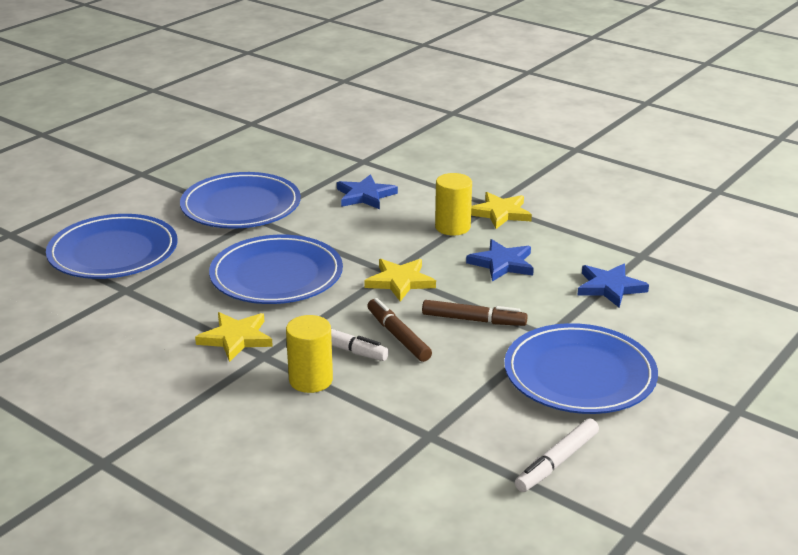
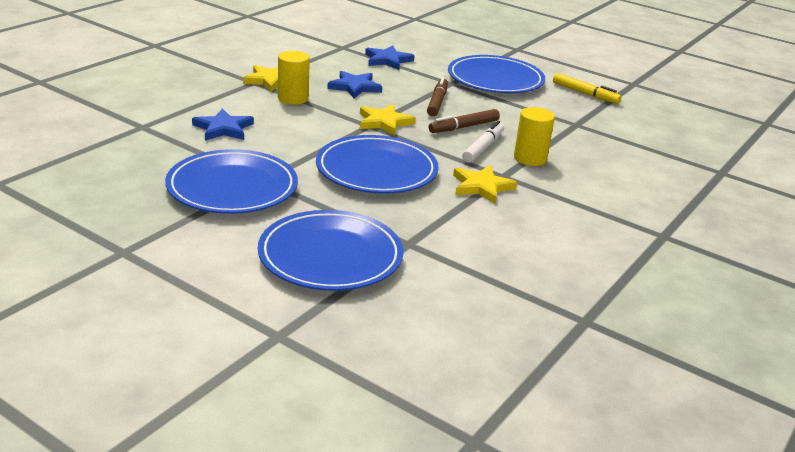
camera: 95 degrees left, 0 degrees up
white marker [515,419,599,492] -> yellow marker [553,73,621,104]

